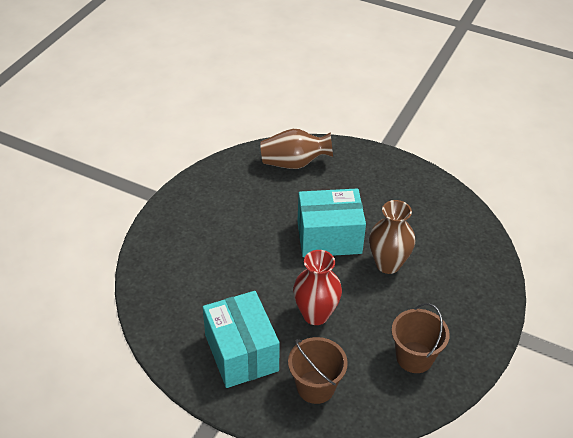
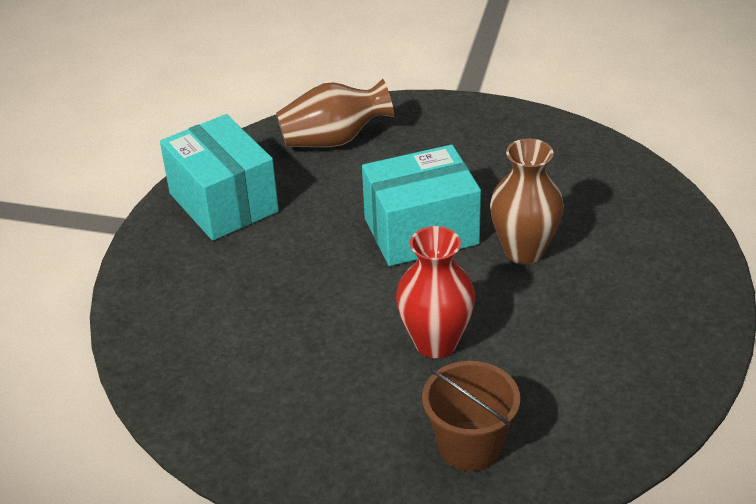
camera: 10 degrees left, 5 degrees down
turquoise box [203,291,280,388] -> turquoise box moved to [160,114,279,241]
brown bucket [391,303,450,373] -> none

